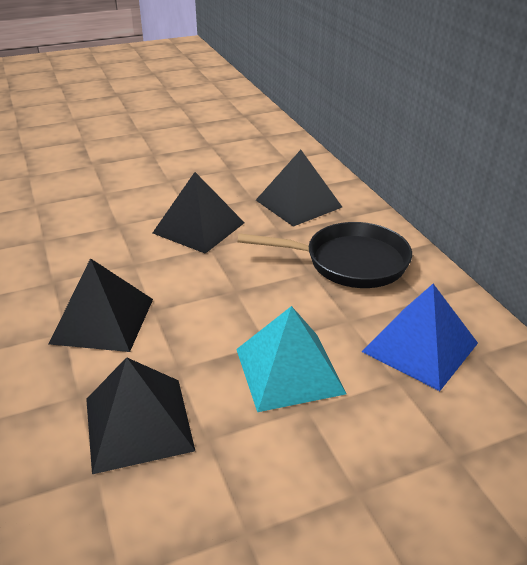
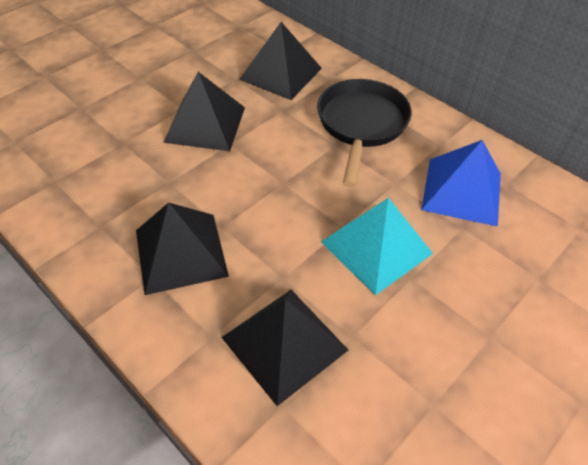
camera: 25 degrees left, 15 degrees up
black pan [237,222,412,288] -> black pan turned 60 degrees counterclockwise [317,79,412,187]

